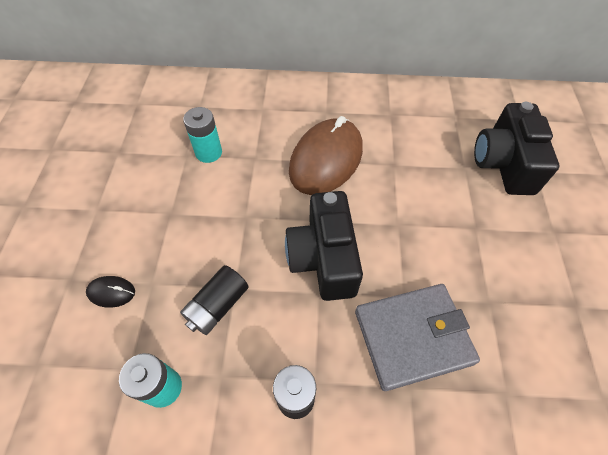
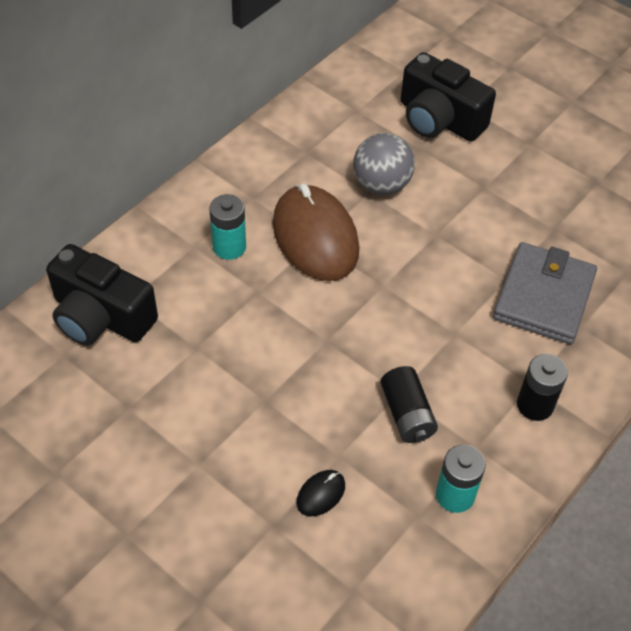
camera: 55 degrees left, 5 degrees down
turquoise battery [183,107,222,163] -> turquoise battery moved to [209,194,246,260]
black camera [285,191,363,301] -> black camera moved to [46,244,158,346]
none -> grey ball [353,133,415,195]

